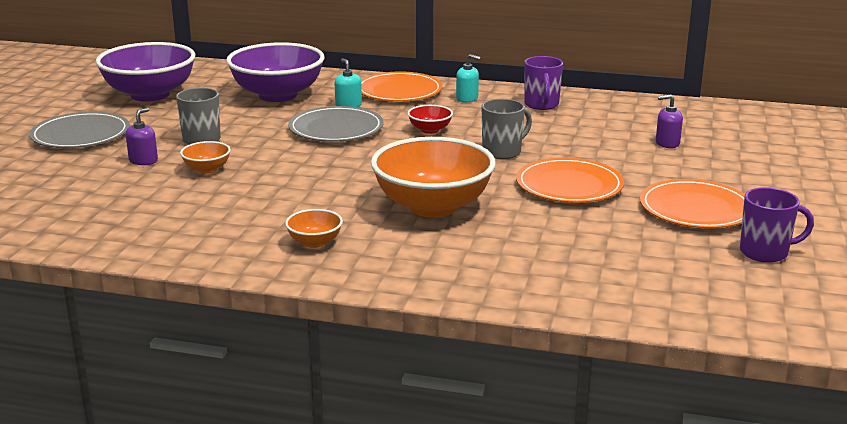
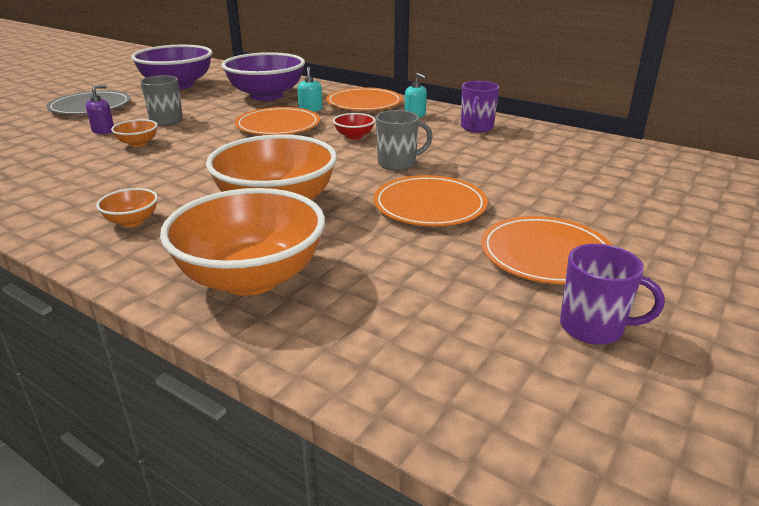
camera: 20 degrees right, 5 degrees up
grey plate [288,106,384,142] -> orange plate [235,107,320,135]
purple soap dispenser [656,94,683,148] -> none
none -> orange bowl [160,188,325,296]

